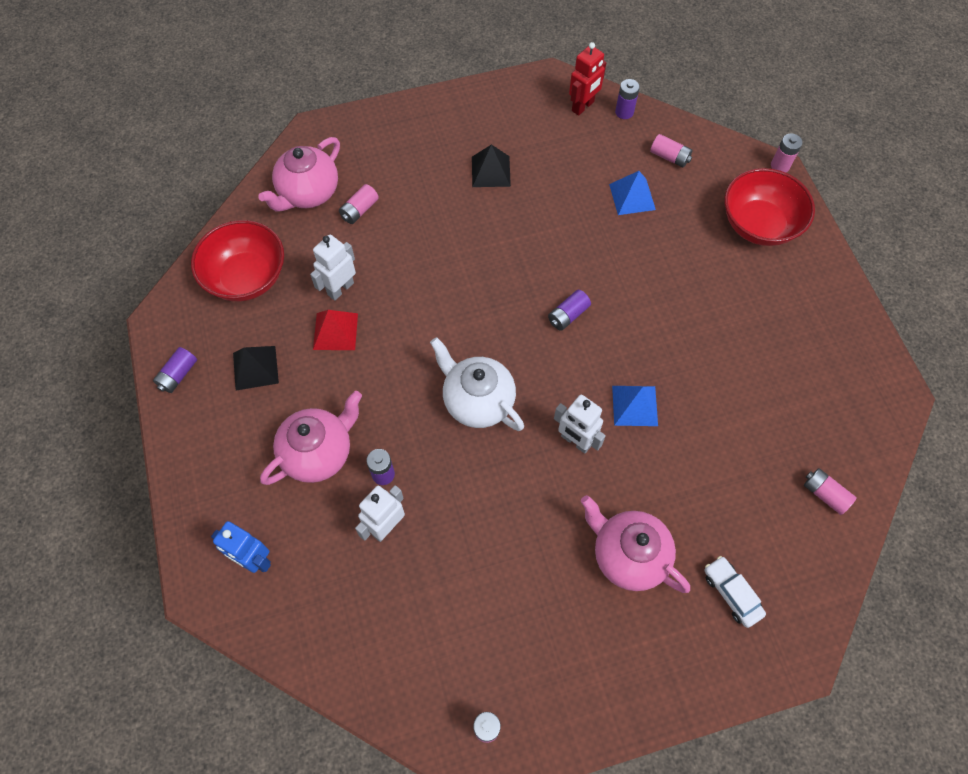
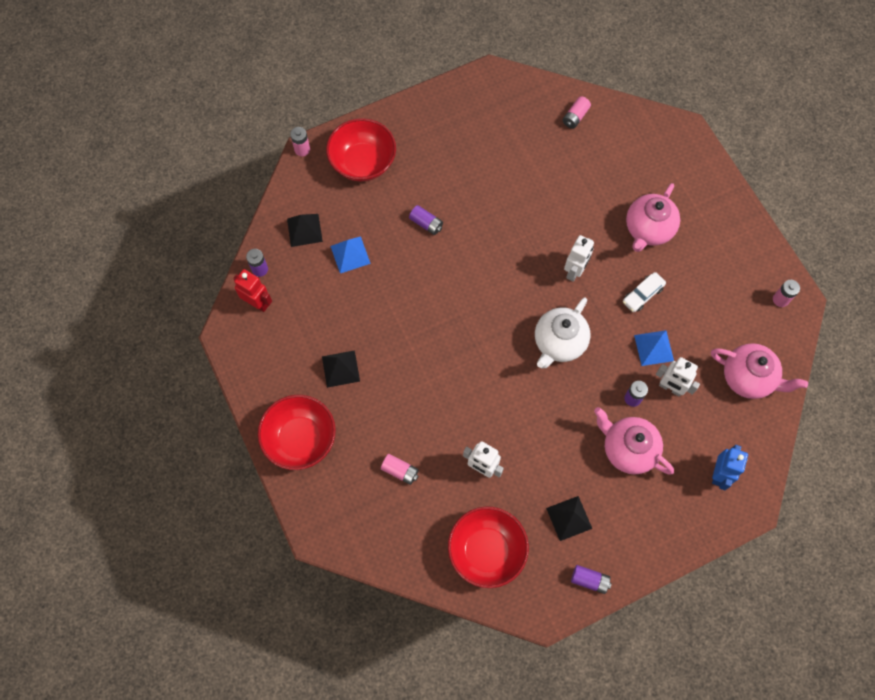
camera: 100 degrees left, 5 degrees up
pink teapot [258,137,340,211] -> pink teapot moved to [711,343,808,399]
red pyramid [313,310,358,350] -> none
purple battery [548,290,591,331] -> purple battery moved to [409,205,443,235]
blue pyramid [612,386,658,426] -> blue pyramid moved to [634,330,674,366]
pink battery [650,134,693,167] -> black pyramid [287,214,323,247]
white car [704,556,766,628] -> white car moved to [623,272,666,312]
none -> red bowl [258,395,336,470]

